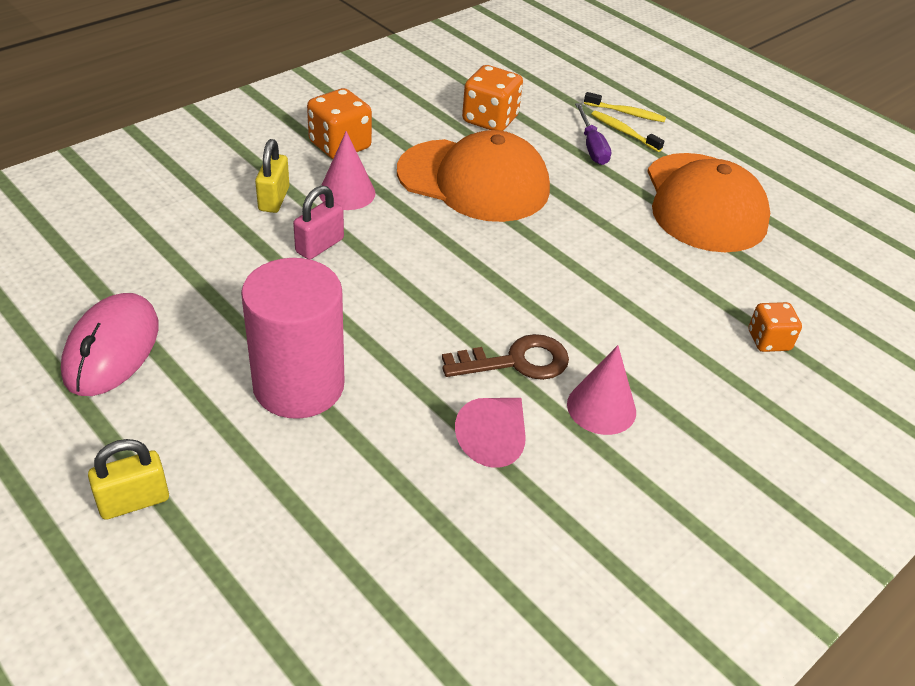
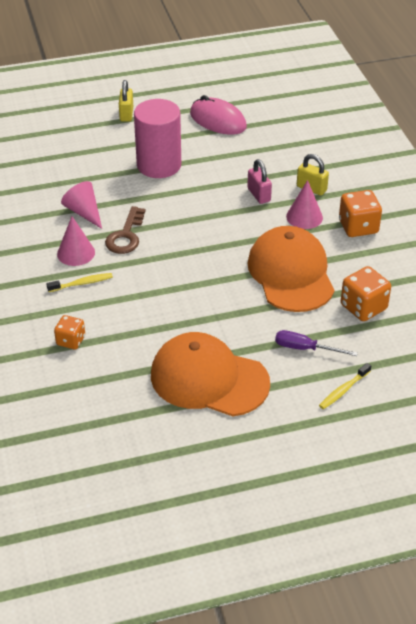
camera: 120 degrees right, 0 degrees up
orange cap [397,130,550,222] -> orange cap turned 120 degrees clockwise [247,226,335,312]
yellow toothbrush [591,111,664,152] -> yellow toothbrush moved to [47,273,113,292]

